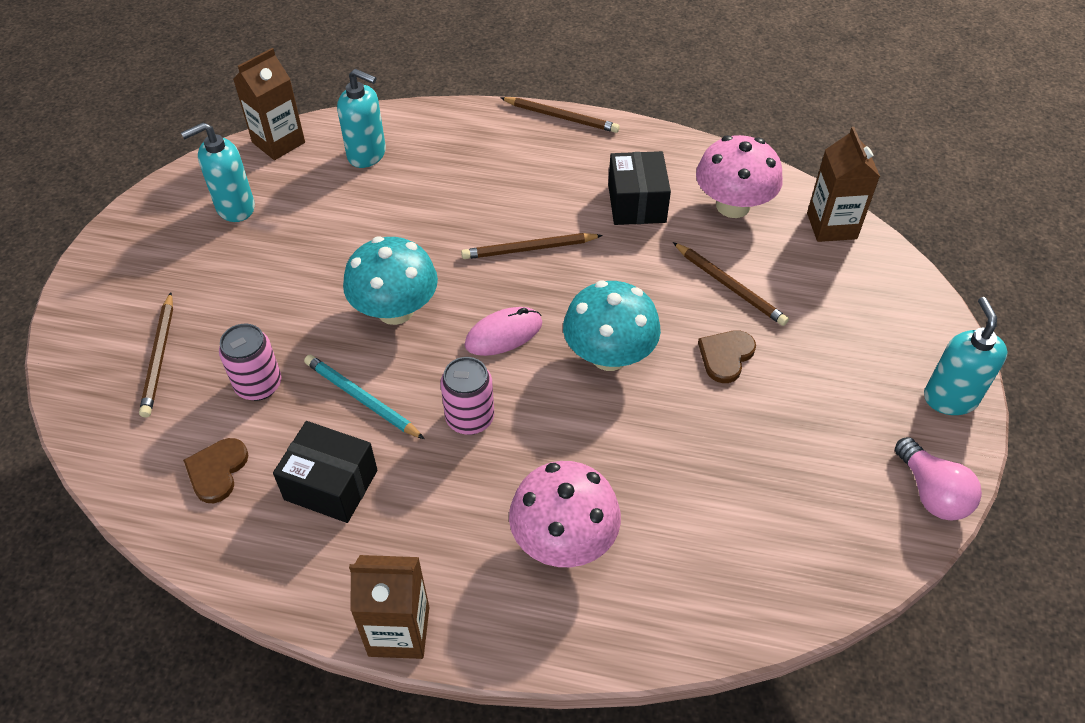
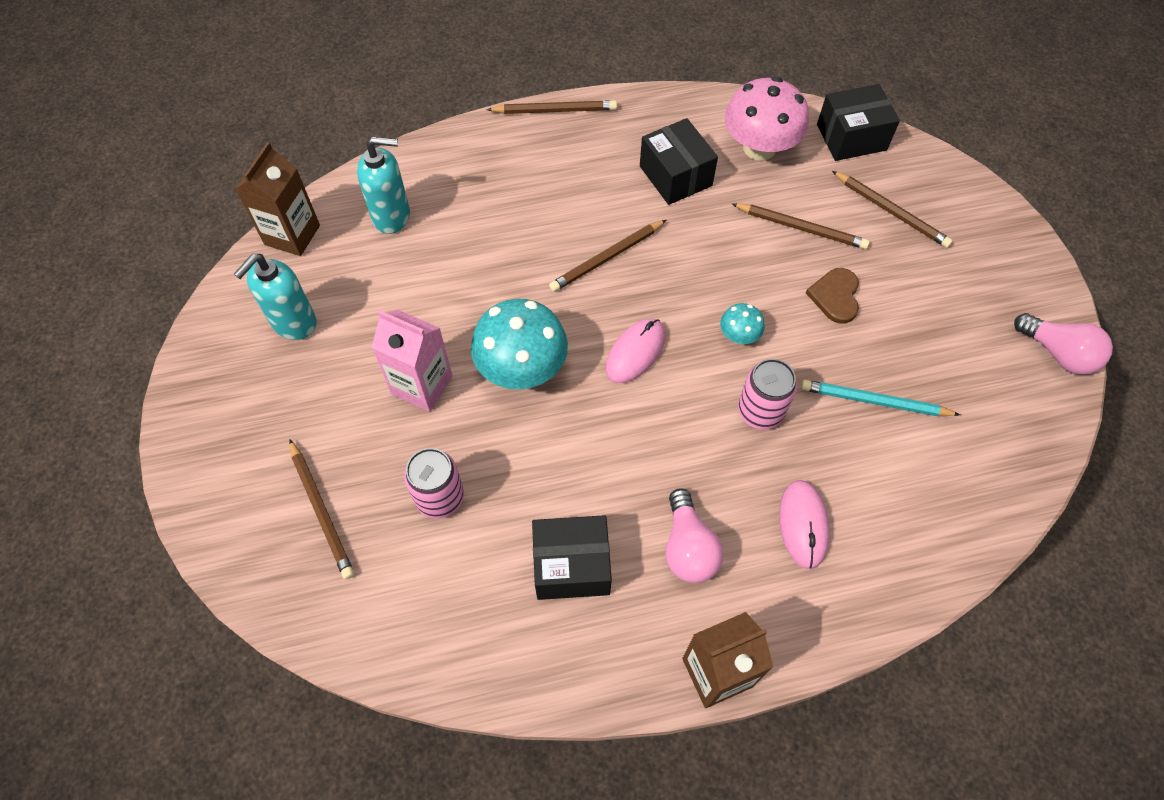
camera: 25 degrees left, 10 degrees up
brown heart [183,438,248,503] -> none
turquoise pencil [304,355,424,439] -> turquoise pencil moved to [801,380,960,416]
pink can [440,357,494,435] -> pink can moved to [738,359,797,430]
pink mushroom [509,461,621,567] -> pink mouse [779,480,830,569]
turquoise mushroom [563,281,661,371] -> turquoise mushroom [720,303,765,344], size x0.48
brown carton [807,127,880,242] -> black box [817,84,900,161]
turquoise soap dispenser [924,297,1008,415] -> none
none -> pink carton [371,310,452,412]
none -> pink light bulb [665,488,724,583]
none -> brown pencil [832,171,953,248]

